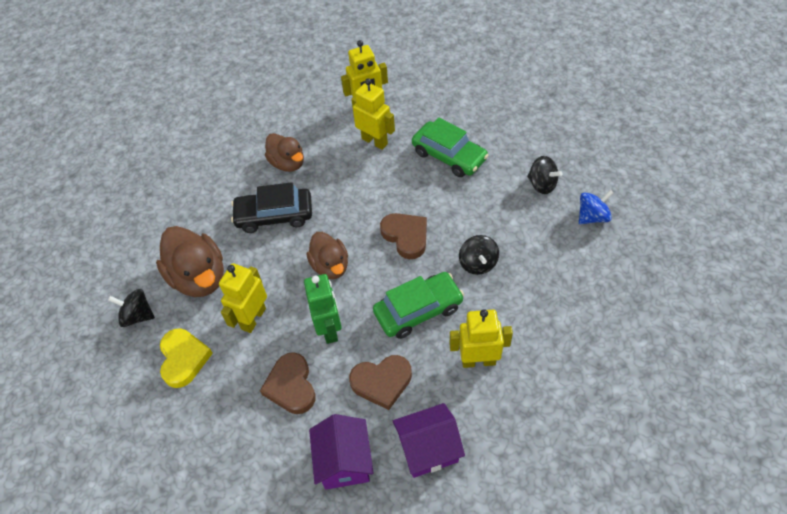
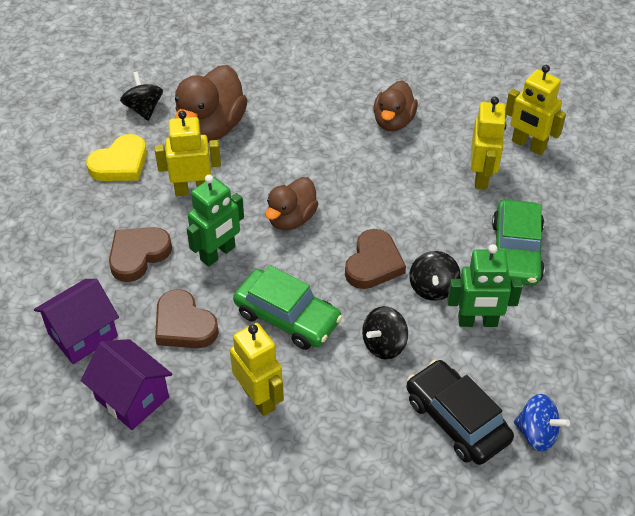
camera: 55 degrees right, 5 degrees down
black car [231,182,312,233] -> black car moved to [406,360,514,465]
black spinning top [527,156,563,194] -> black spinning top moved to [409,251,461,301]
none -> green robot [448,244,523,327]

